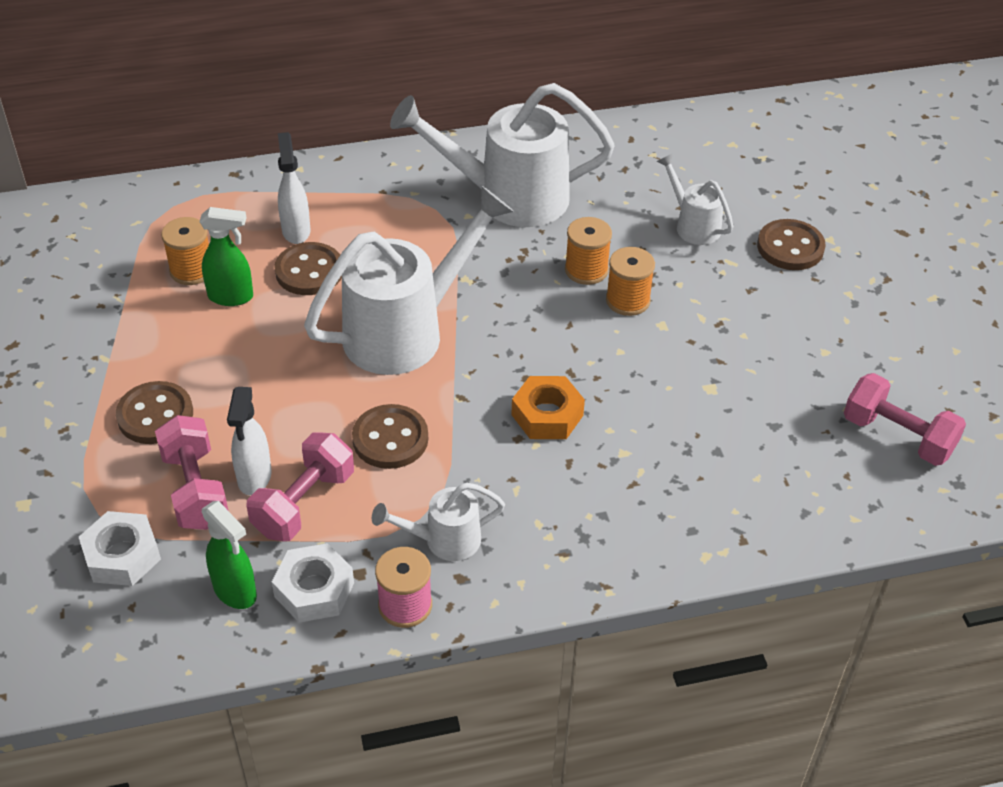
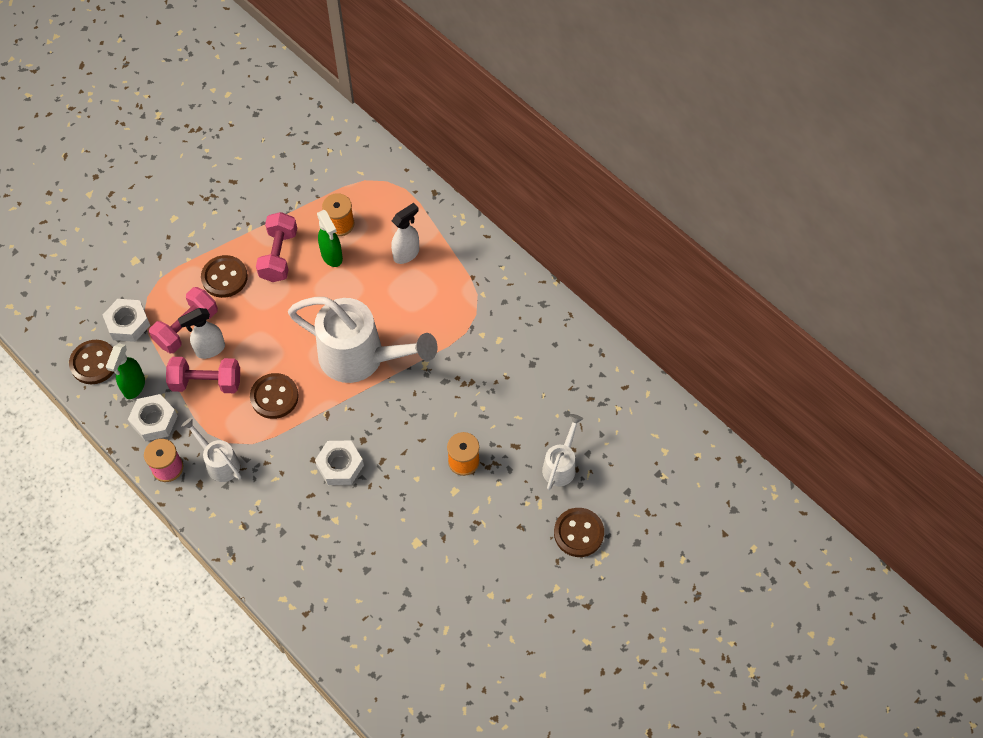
camera: 60 degrees right, 15 degrees up
brown button [274,242,342,295] -> brown button moved to [69,340,114,384]
white watering can [390,83,615,227] -> none
orange nut [512,376,585,439] -> white nut [315,441,364,485]
orange spool [565,217,612,285] -> none
pink dumbbell [844,373,966,466] -> pink dumbbell moved to [256,212,297,282]

